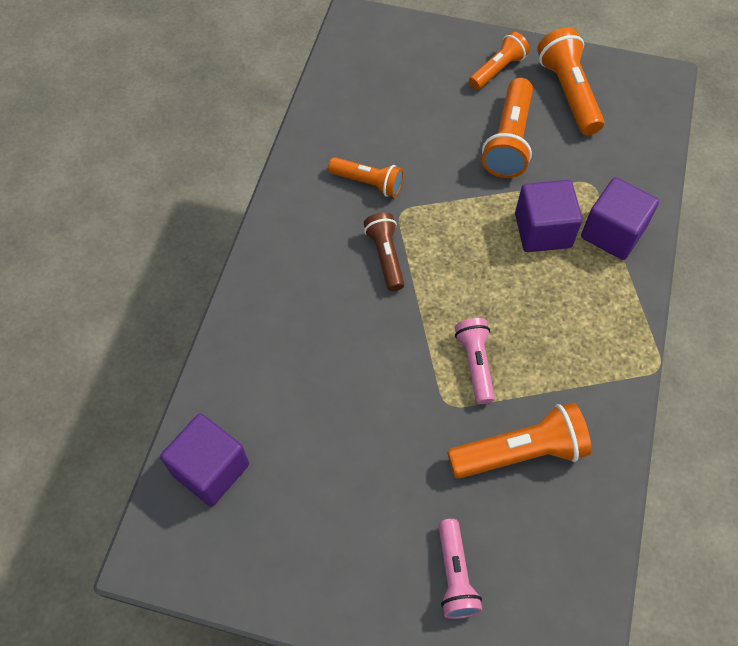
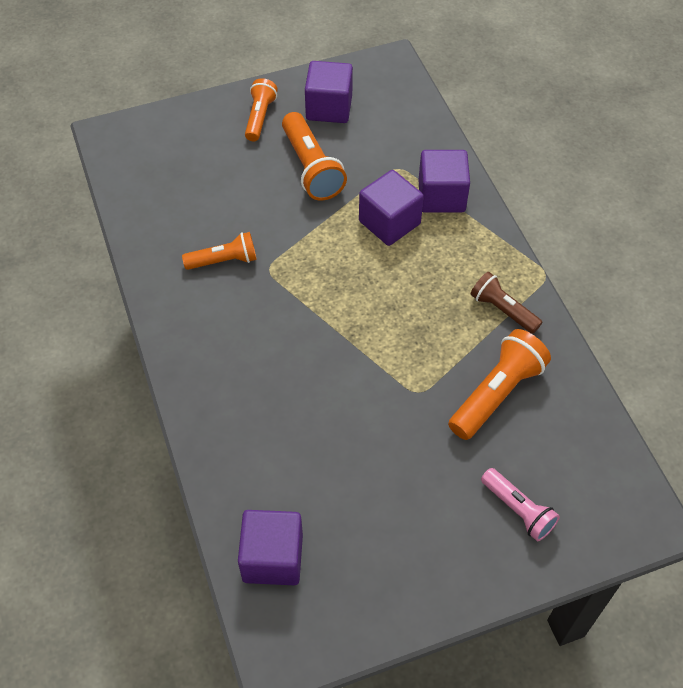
camera: 35 degrees left, 5 degrees down
brown flashlight [364,212,404,291] -> brown flashlight moved to [471,272,542,334]
pink flashlight [455,318,495,404] -> none
orange flashlight [537,27,604,135] -> purple cube [305,61,353,123]

